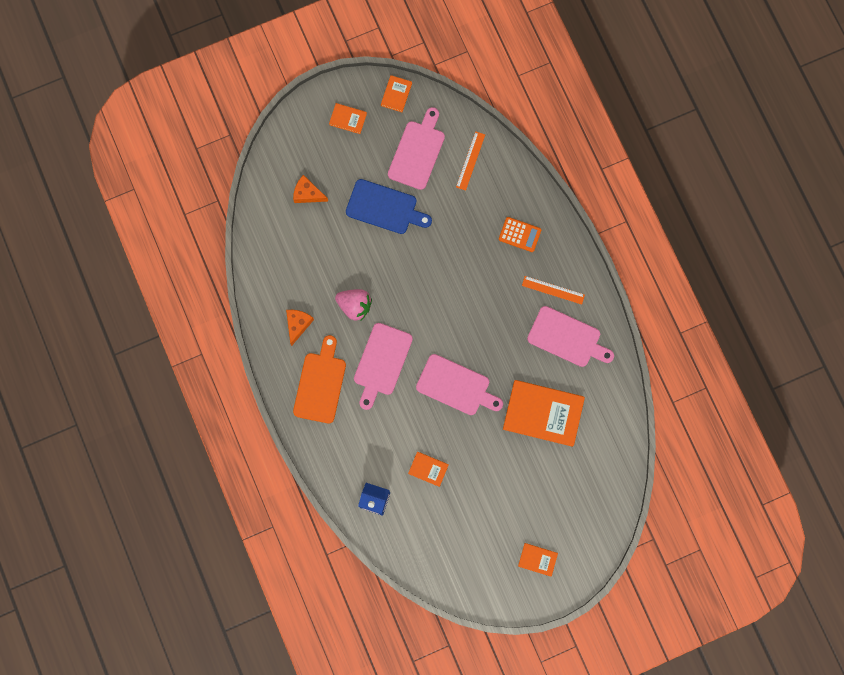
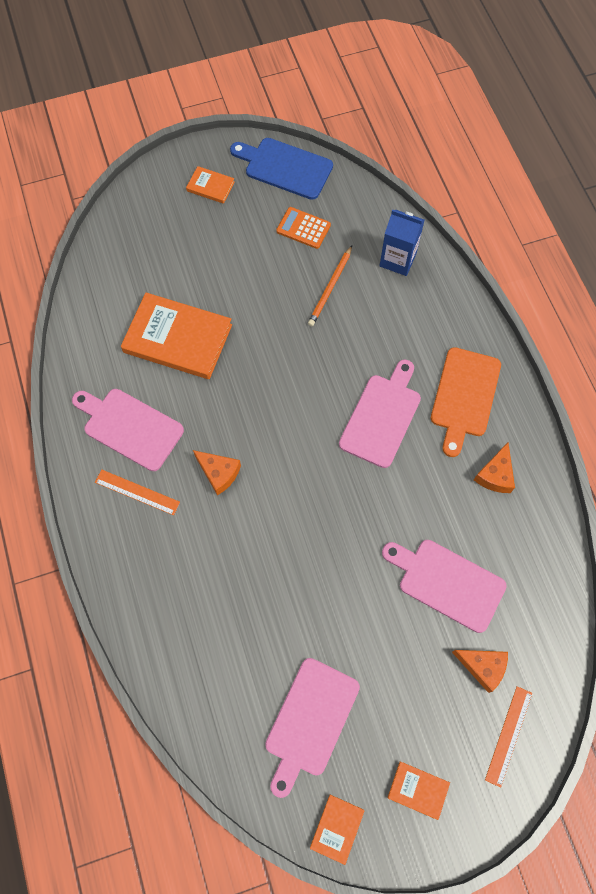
camera: 175 degrees left, 10 degrees down
pink strawberry [335,289,372,321] -> none
blue cutting board [346,179,432,234] -> blue cutting board moved to [230,138,333,200]
orange book [408,452,449,487] -> orange pencil [308,245,352,326]
pink cutting board [416,354,503,415] -> pink cutting board moved to [382,540,507,633]
orange ruler [456,131,485,191] -> orange ruler moved to [485,686,532,787]
orange calculator [499,217,541,252] -> orange calculator moved to [276,207,331,249]
none -> orange cheese [193,450,241,496]

